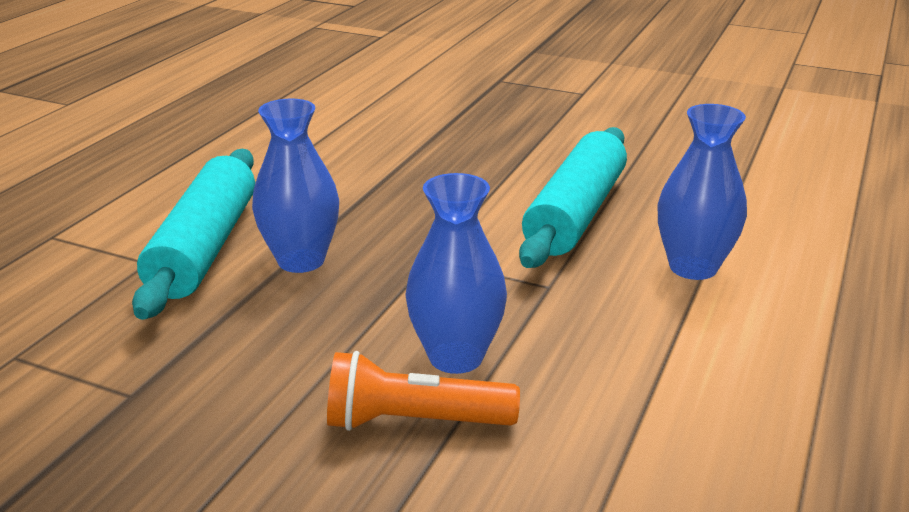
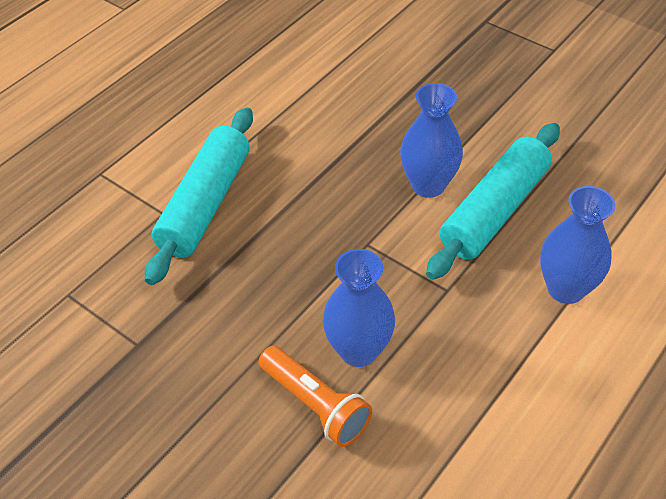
camera: 15 degrees right, 20 degrees up
blue vase [252,99,339,273] -> blue vase moved to [400,83,463,198]
orange flashlight [327,351,520,431] -> orange flashlight turned 150 degrees counterclockwise [259,346,372,447]

